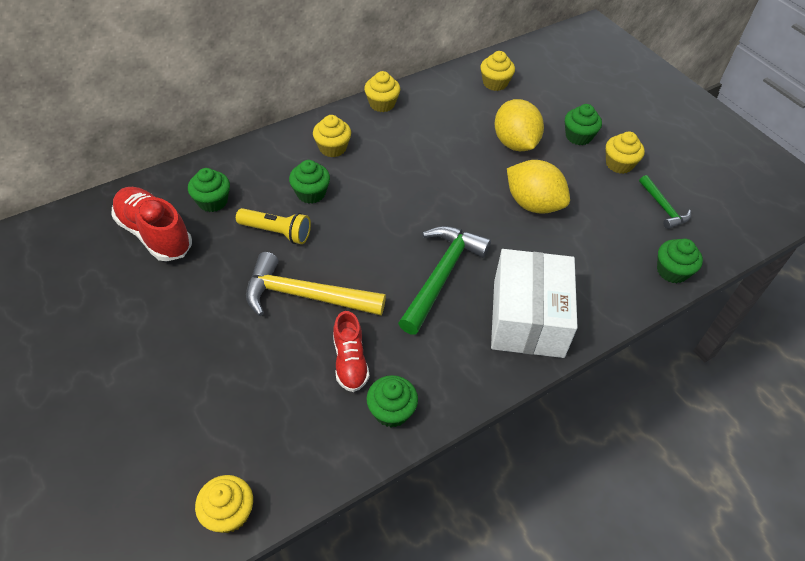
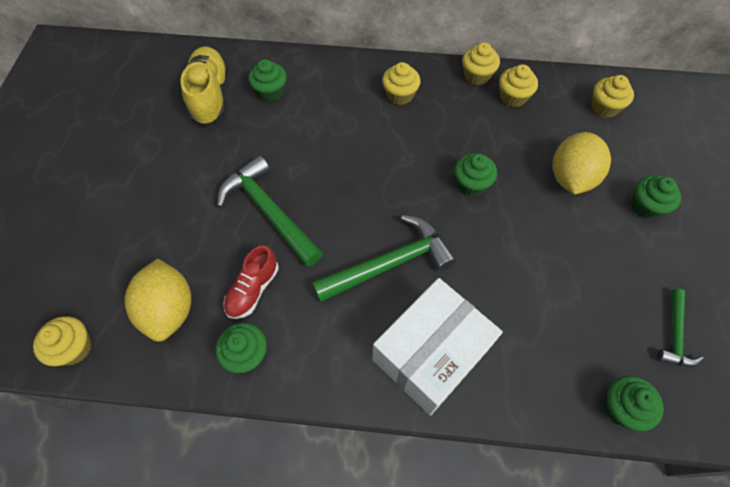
camera: 40 degrees right, 10 degrees up
red shoe [111,187,192,261] -> yellow shoe [180,46,228,126]
yellow flashlight [236,208,311,244] -> none
yellow hammer [246,252,386,316] -> green hammer [217,155,323,267]
green cupcake [289,160,330,204] -> green cupcake moved to [454,153,497,196]
yellow lemon [507,160,570,214] -> yellow lemon moved to [124,259,191,342]
yellow cupcake [606,131,645,174] -> yellow cupcake moved to [499,64,538,107]

